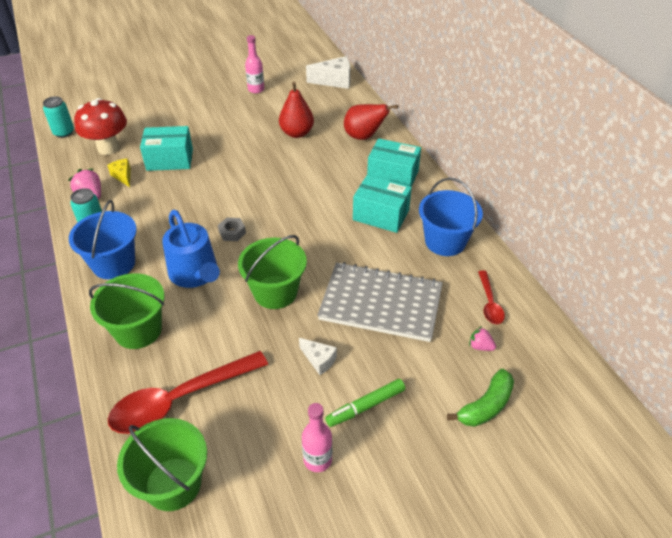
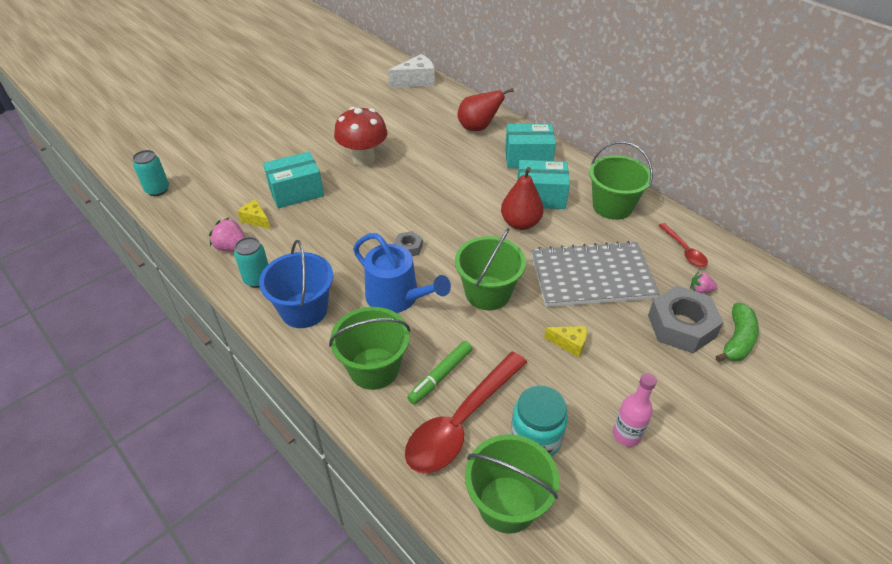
camera: 20 degrees left, 0 degrees up
red mushroom [74,98,127,155] -> red mushroom moved to [334,107,387,166]
pink bottle [245,35,264,93] -> none
red pear [279,82,314,138] -> red pear moved to [501,167,544,230]
white cheese [299,338,337,375] -> yellow cheese [544,326,587,358]
green marker [325,379,405,427] -> green marker moved to [407,341,472,405]
blue bucket [419,177,483,256] -> green bucket [589,141,653,220]
none -> turquoise jar [510,385,568,457]
none -> grey nut [648,286,724,353]

